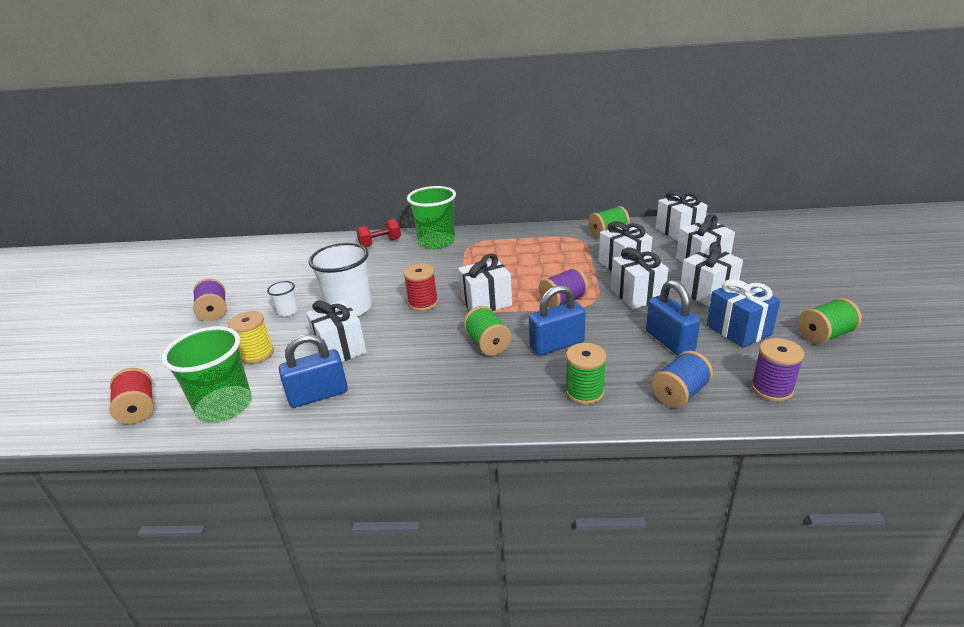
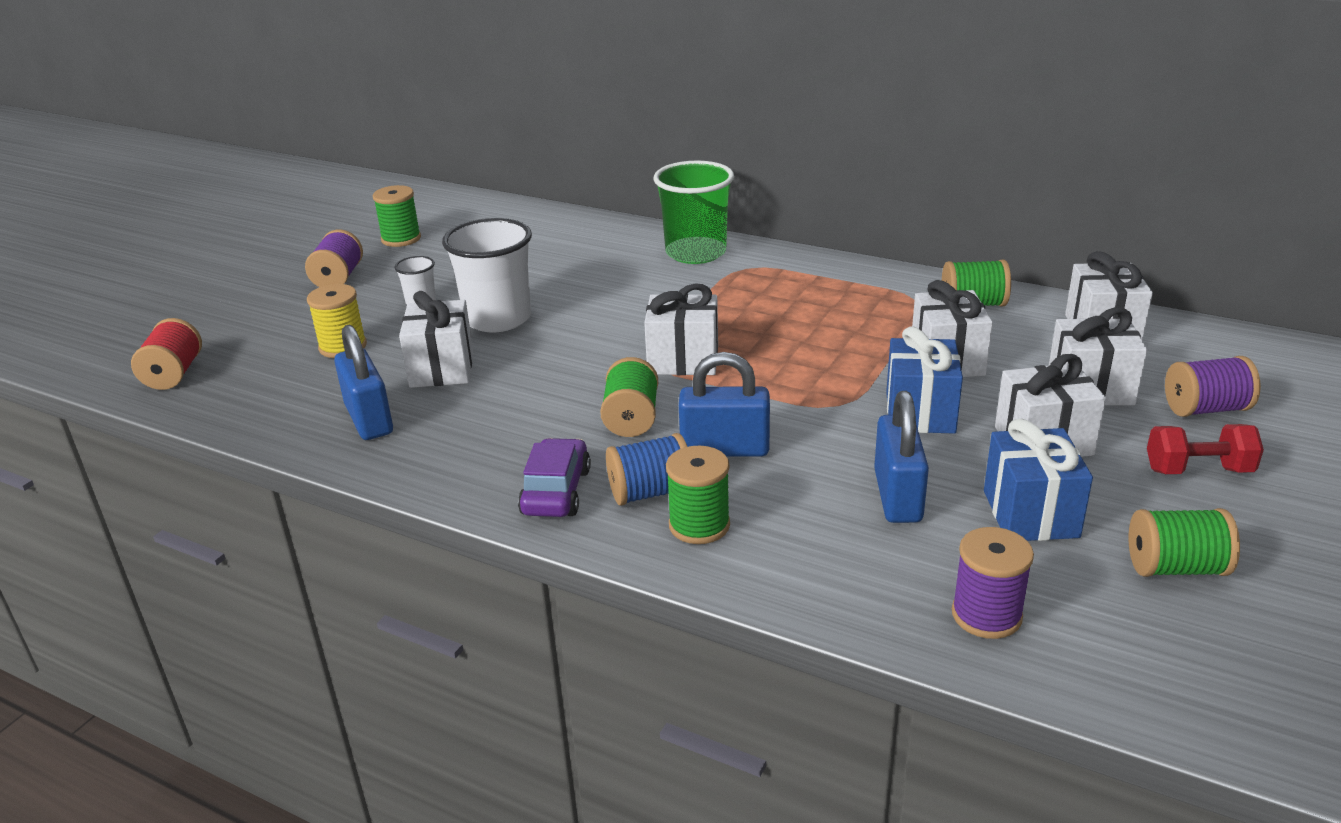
camera: 25 degrees right, 0 degrees up
green cup [162,326,252,423] -> none
blue padlock [279,334,348,408] -> blue padlock turned 60 degrees clockwise [334,325,393,440]
red dumbbell [356,219,401,247] -> red dumbbell moved to [1147,424,1264,474]
red spool [403,264,438,311] -> none
purple spool [539,268,588,308] -> purple spool moved to [1165,356,1261,417]
white gift [611,248,669,309] -> blue gift [886,326,963,434]
blue spool [651,351,713,408] -> blue spool moved to [606,433,687,506]
none -> green spool [373,185,421,247]
none -> purple car [518,438,591,517]

